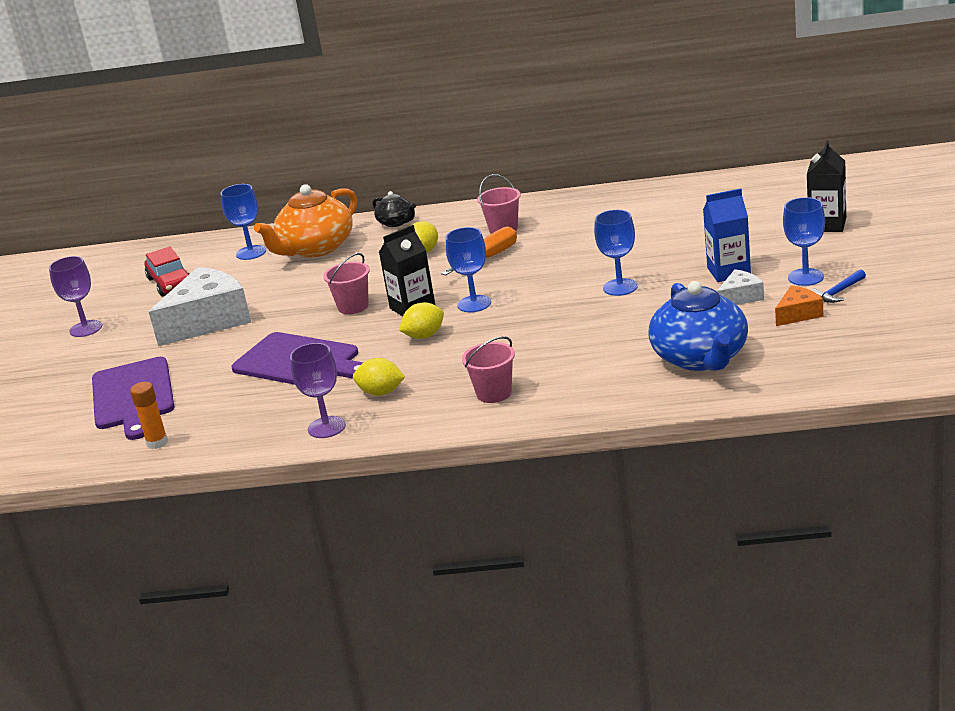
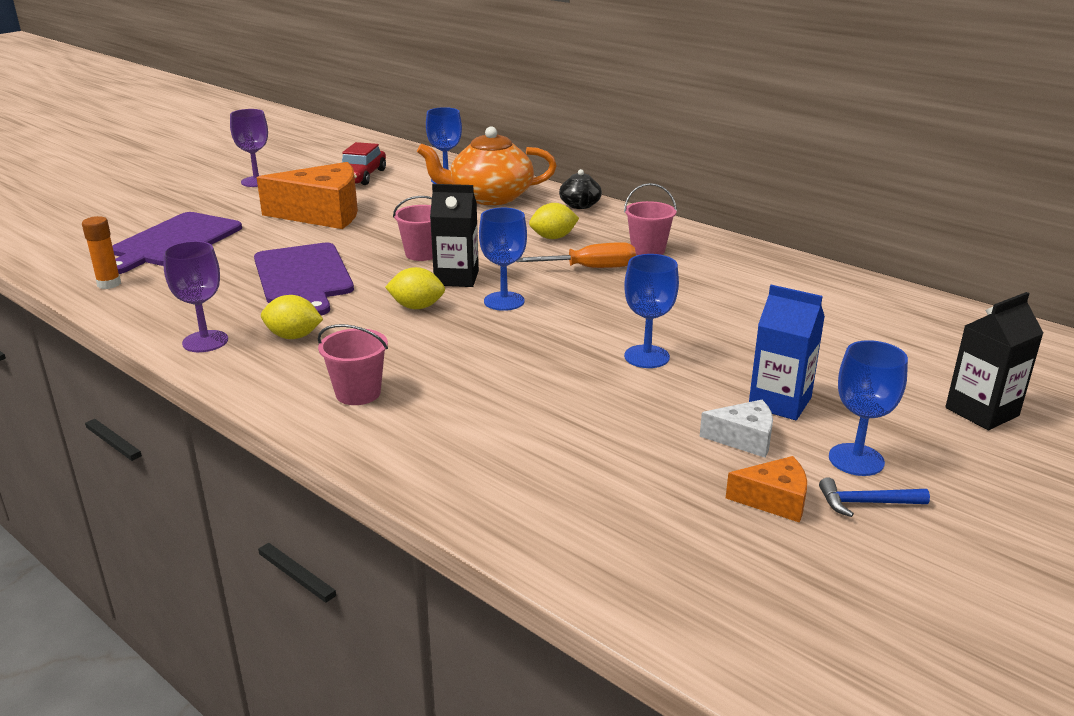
camera: 35 degrees right, 0 degrees up
white cheese [149,267,252,346] -> orange cheese [257,162,358,229]
yellow lemon [353,358,405,396] -> yellow lemon turned 45 degrees counterclockwise [261,295,323,339]
blue teapot [648,281,748,371] -> none

